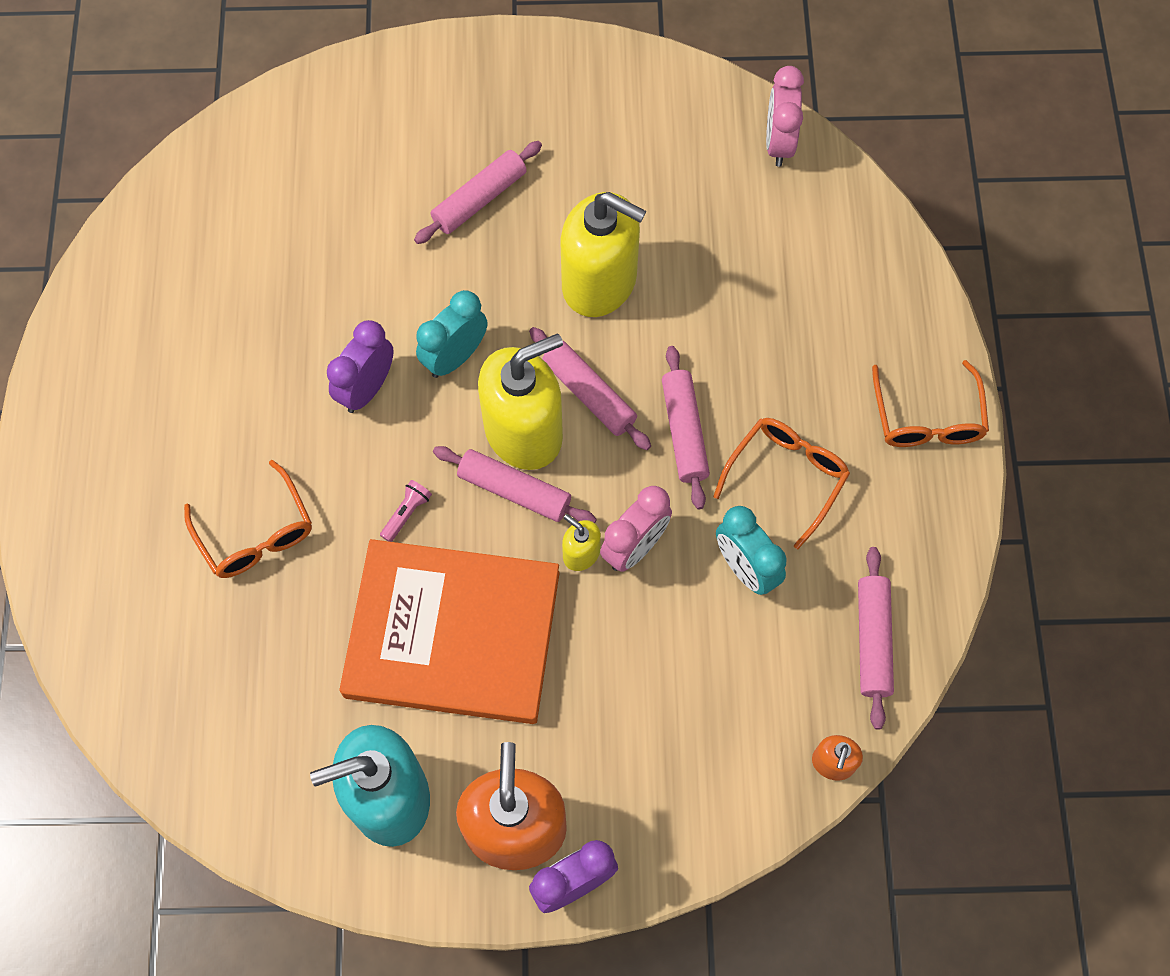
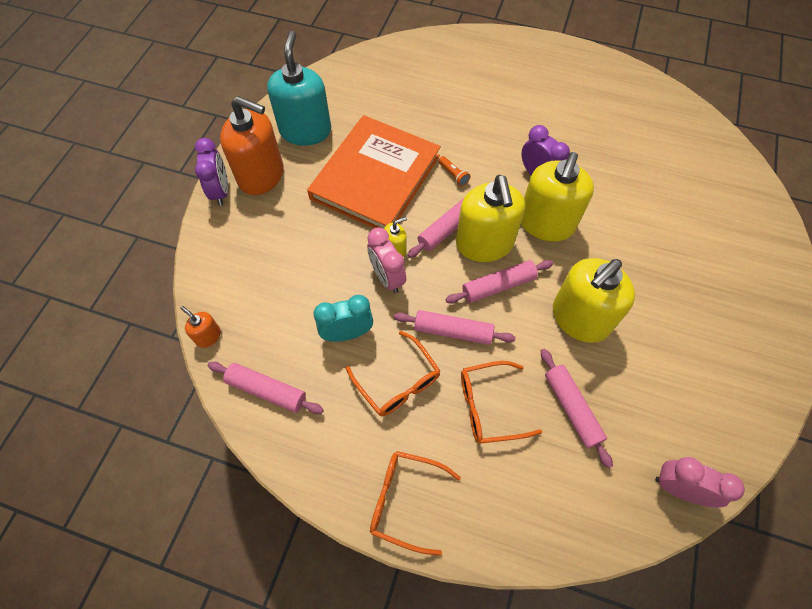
camera: 110 degrees right, 5 degrees down
orange glasses [184,460,312,578] -> orange glasses moved to [461,361,542,444]
pink flashlight [380,480,432,542] -> orange flashlight [439,156,471,186]
pink rolling pin [414,141,542,244] -> pink rolling pin moved to [541,349,613,468]
turquoise clock [416,290,487,378] -> yellow soap dispenser [521,152,594,242]

